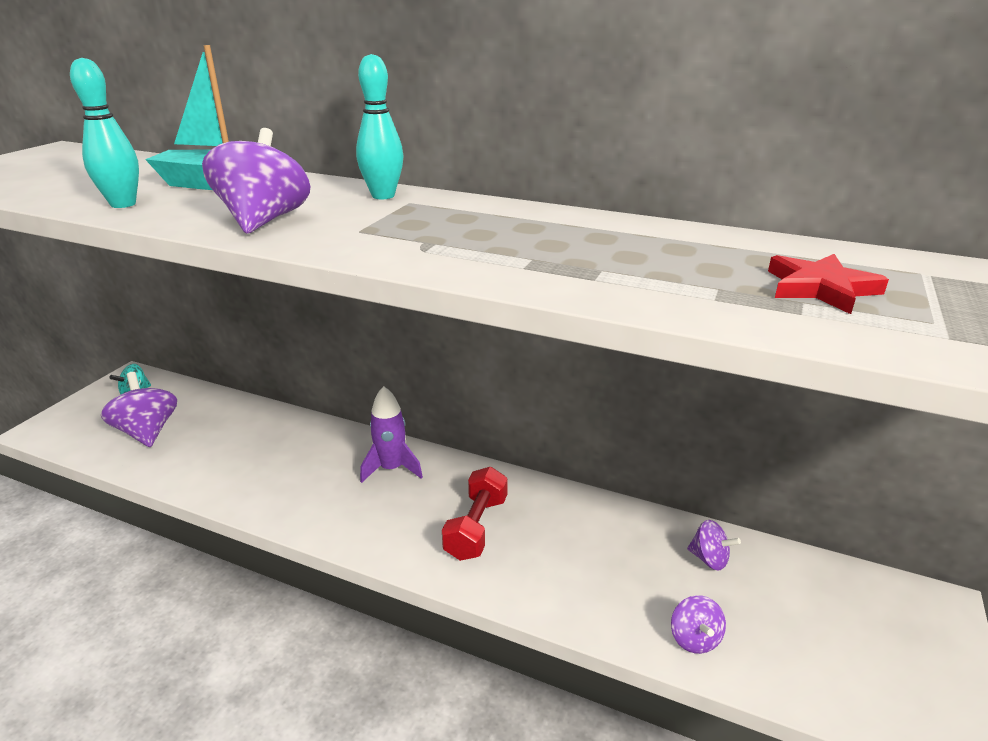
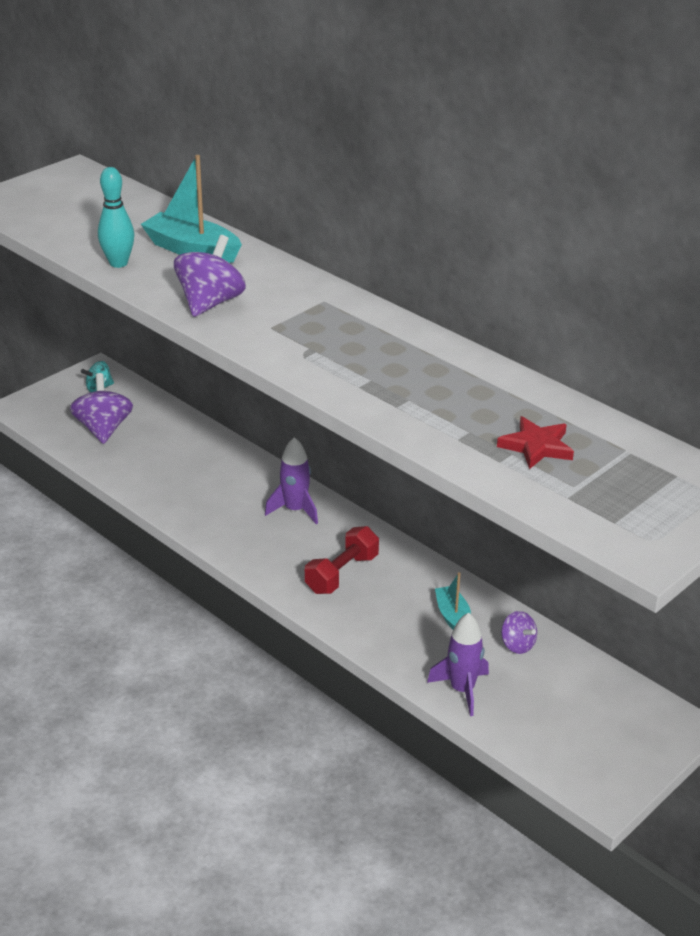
camera: 20 degrees right, 5 degrees up
turquoise bowling pin [356,54,403,199] -> none
purple spinning top [671,595,726,654] -> purple rocket [427,613,489,716]
none -> turquoise boat [435,572,471,630]

